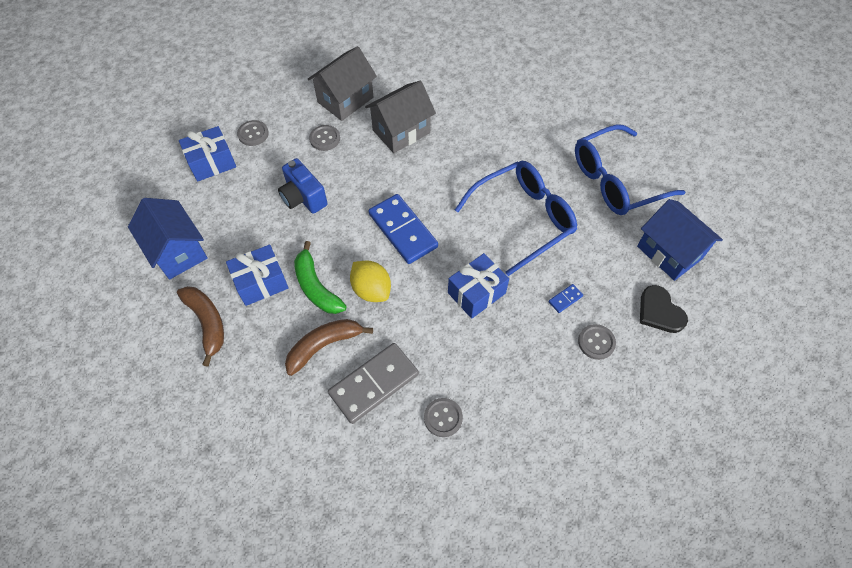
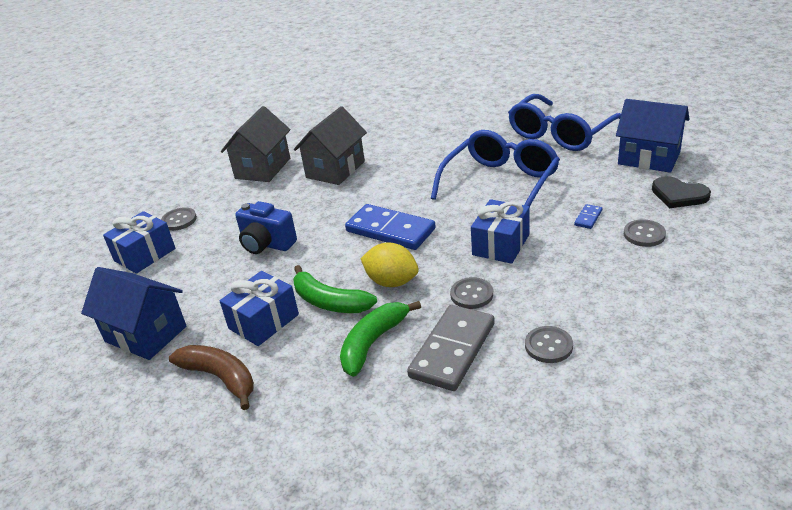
camera: 20 degrees left, 25 degrees down
brown banana [285,319,373,376] -> green banana [340,301,421,377]
grey button [309,125,340,151] -> grey button moved to [450,277,493,309]

